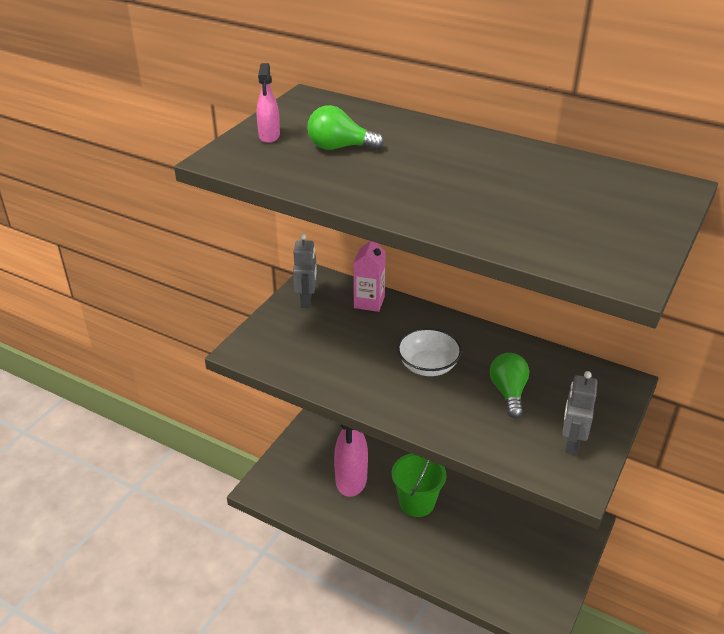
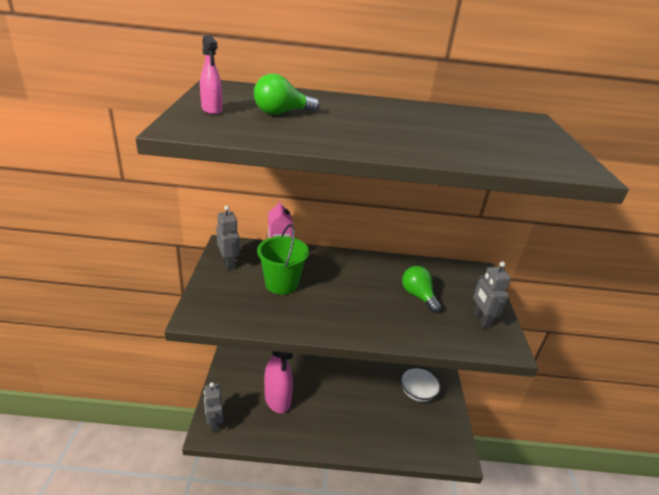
camera: 30 degrees left, 5 degrees down
green bucket [392,453,446,517] -> green bucket moved to [257,224,309,295]
white bowl [397,328,462,376] -> white bowl moved to [400,367,441,402]
none -> grey robot [204,382,223,433]

